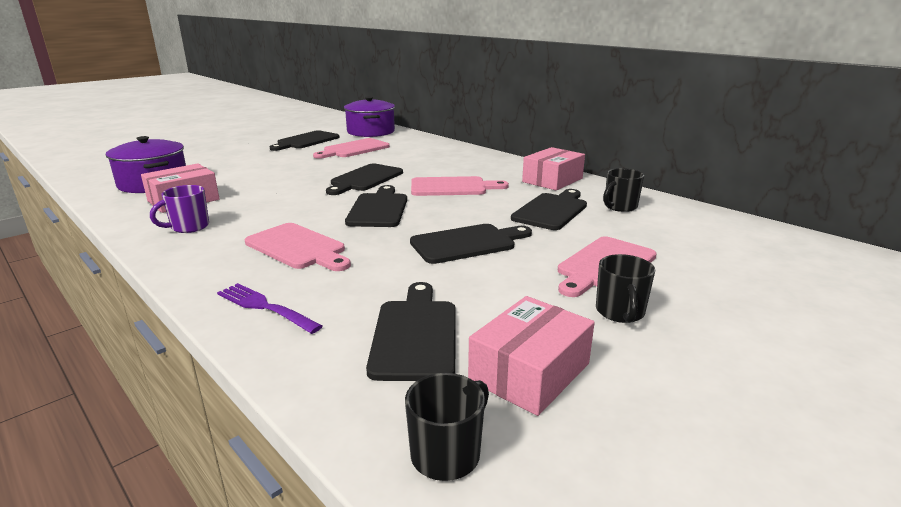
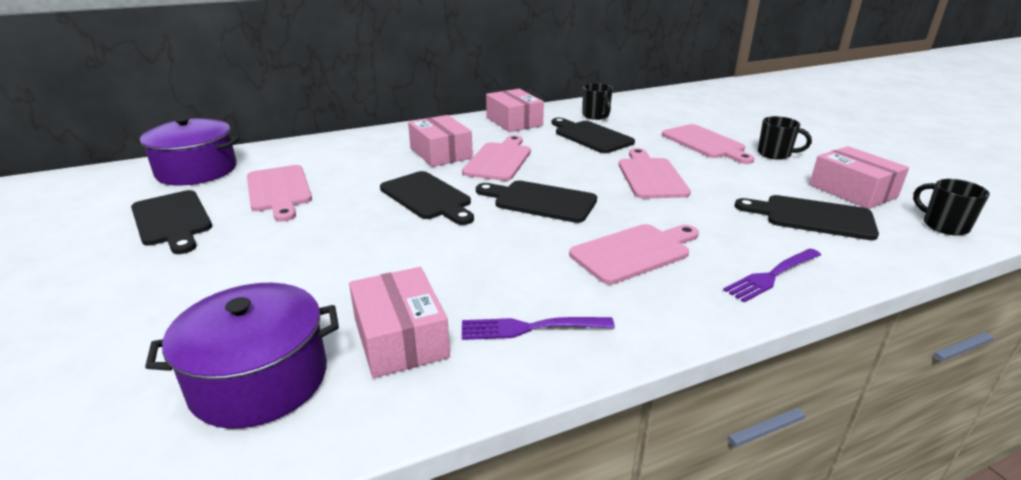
camera: 70 degrees left, 5 degrees up
purple mug [150,185,209,233] -> purple fork [462,317,615,340]
black cutting board [410,224,532,264] -> pink cutting board [619,148,691,199]
none -> pink box [408,115,473,167]

